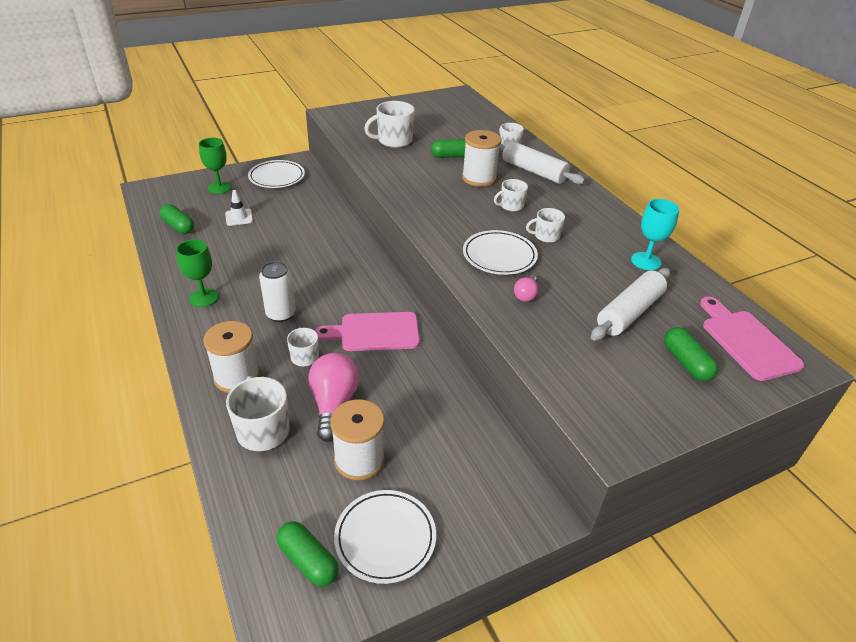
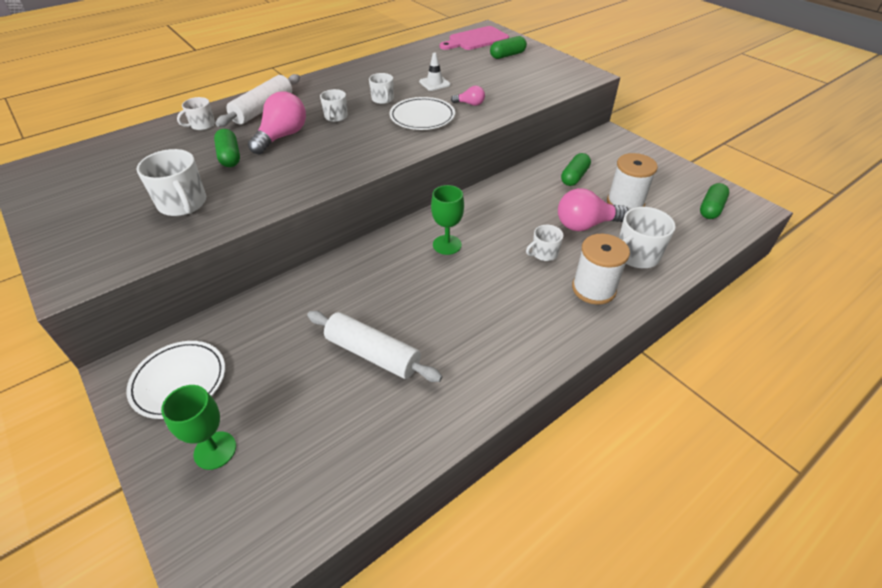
camera: 100 degrees left, 5 degrees up
green capsule [159,204,194,234] -> green capsule moved to [561,153,591,186]
green goblet [176,239,219,307] -> green goblet moved to [431,185,464,255]
white traffic cone [225,190,253,226] -> white traffic cone moved to [419,53,451,91]
white can [259,261,296,322] -> none
pink cutting board [315,312,420,351] -> none
white plate [334,490,436,584] -> none
white spool [462,130,501,187] -> pink light bulb [248,91,306,154]
white mug [494,179,528,212] -> white mug turned 45 degrees clockwise [320,89,348,122]
white rolling pin [591,268,670,341] -> white rolling pin moved to [307,311,443,382]
turquoise goblet [631,199,679,270] -> none

